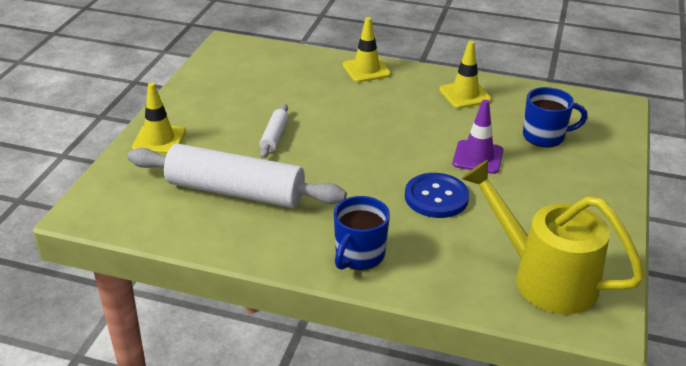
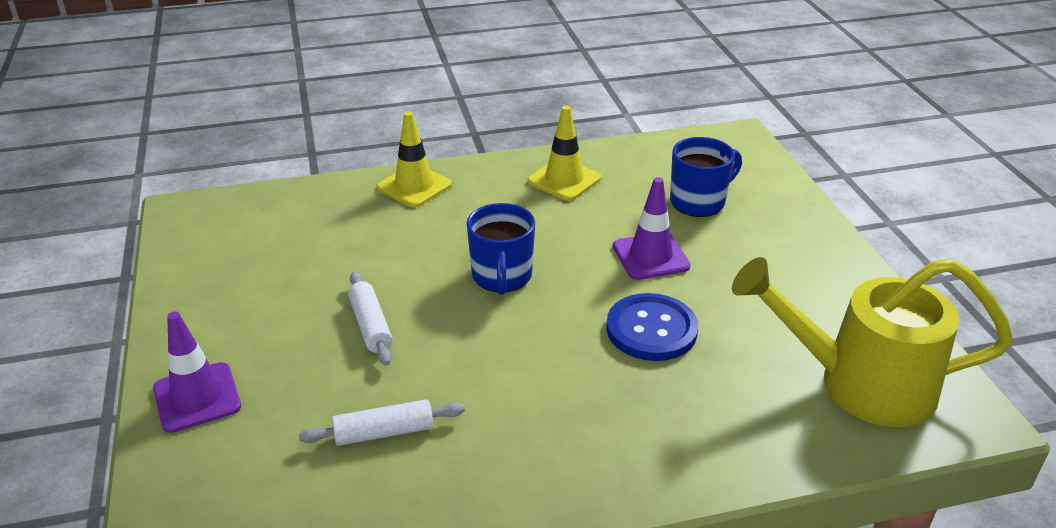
camera: 30 degrees left, 0 degrees up
white rolling pin [128,144,347,208] -> white rolling pin [299,399,465,446], size x0.45
yellow traffic cone [132,83,186,154] -> purple traffic cone [153,312,241,433]
blue mug [334,196,390,270] -> blue mug moved to [466,203,535,295]

